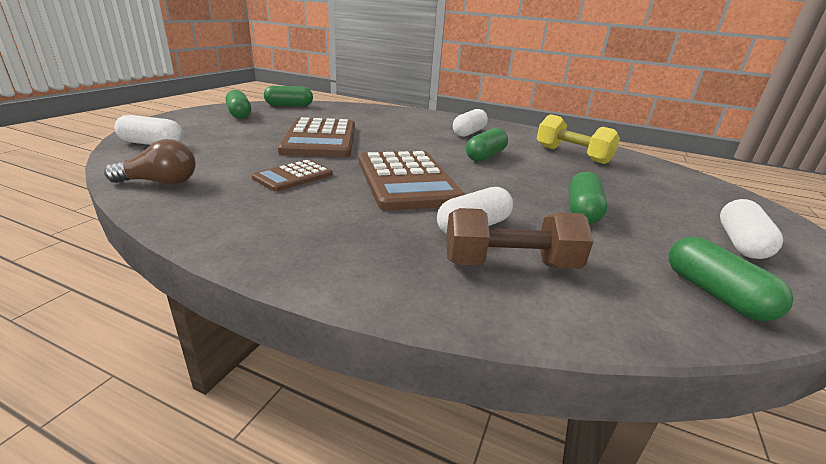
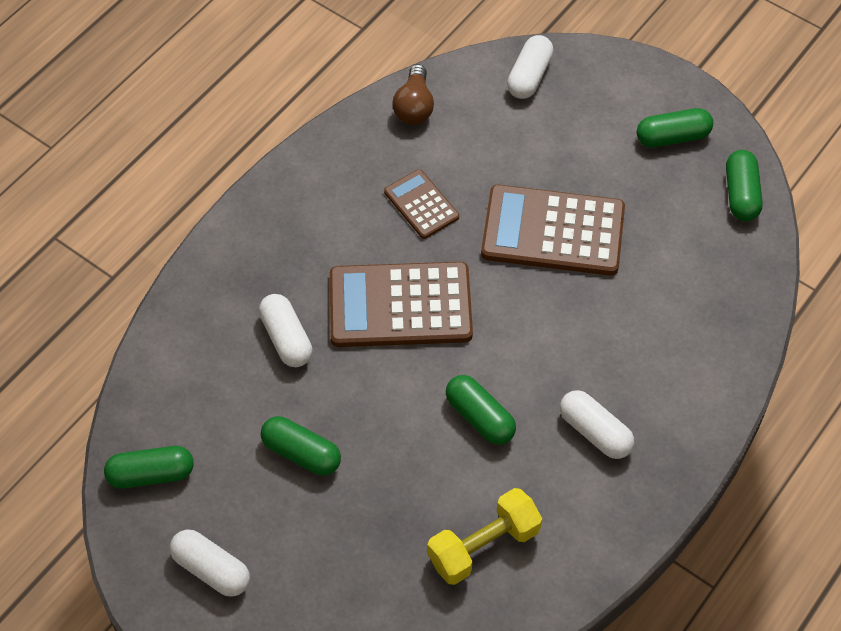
camera: 105 degrees right, 30 degrees up
brown dumbbell [446,208,593,269] -> none

